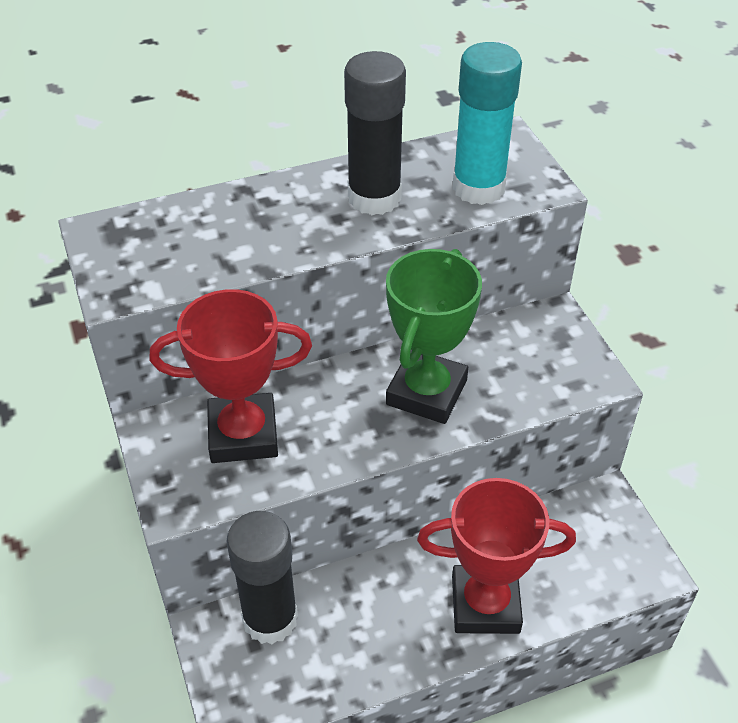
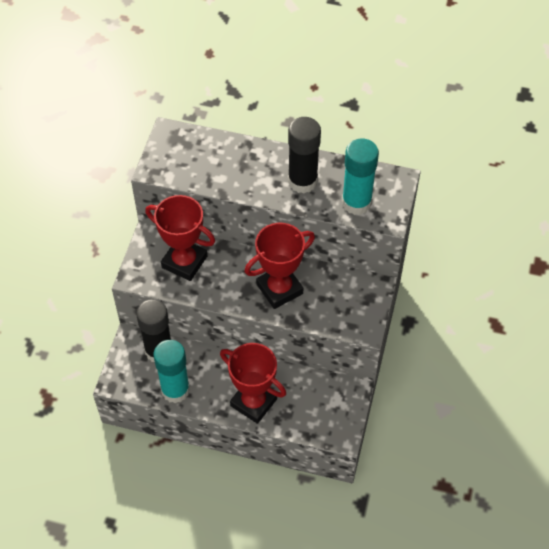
camera: 35 degrees right, 10 degrees up
green trophy [386,249,482,424] -> red trophy [245,223,315,309]
none -> turquoise glue stick [153,340,190,403]

